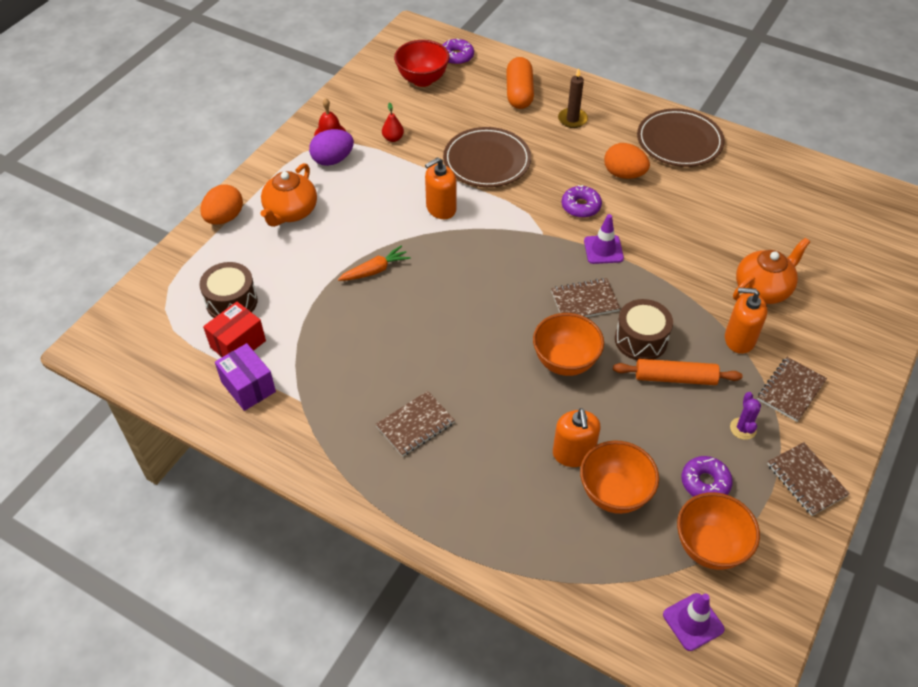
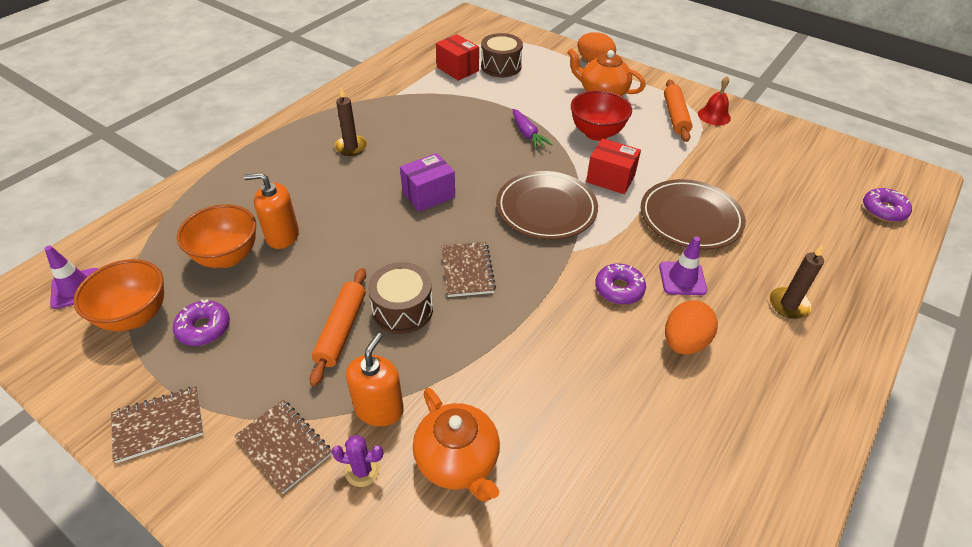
camera: 95 degrees right, 5 degrees down
purple box [215,343,276,411] -> purple box moved to [400,153,455,212]
purple egg [309,129,354,166] -> orange rolling pin [664,80,692,142]
orange carrot [338,246,411,281] -> purple carrot [512,109,553,150]
brown notebook [376,391,455,457] -> brown candle [334,88,367,156]
red pear [382,103,404,142] -> none
red bowl [394,40,449,87] -> red bowl moved to [571,90,632,141]
orange soap dispenser [425,157,456,219] -> red box [586,138,641,194]
orange capsule [506,57,534,109] -> none
orange bowl [533,313,604,376] -> none
purple traffic cone [584,214,624,264] -> purple traffic cone moved to [659,237,707,295]
brown plate [637,108,725,167] -> brown plate moved to [496,171,598,240]
purple cactus [730,392,761,440] -> purple cactus moved to [331,435,383,487]

